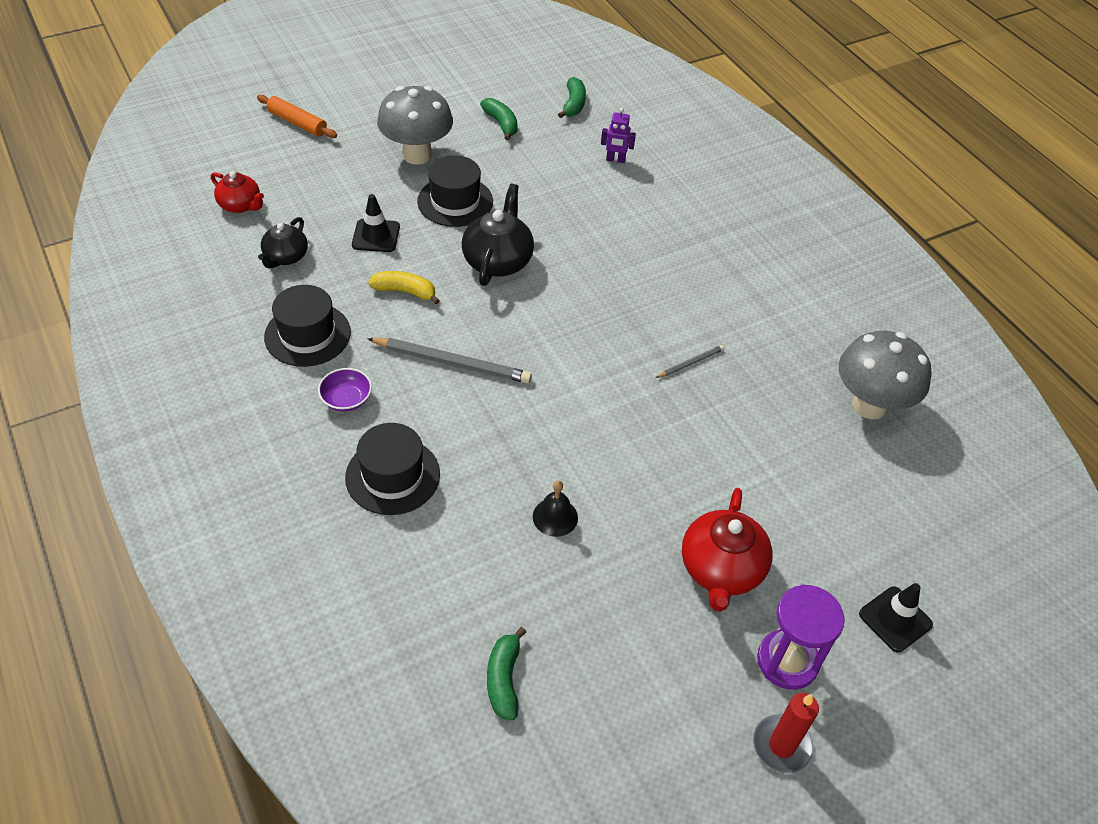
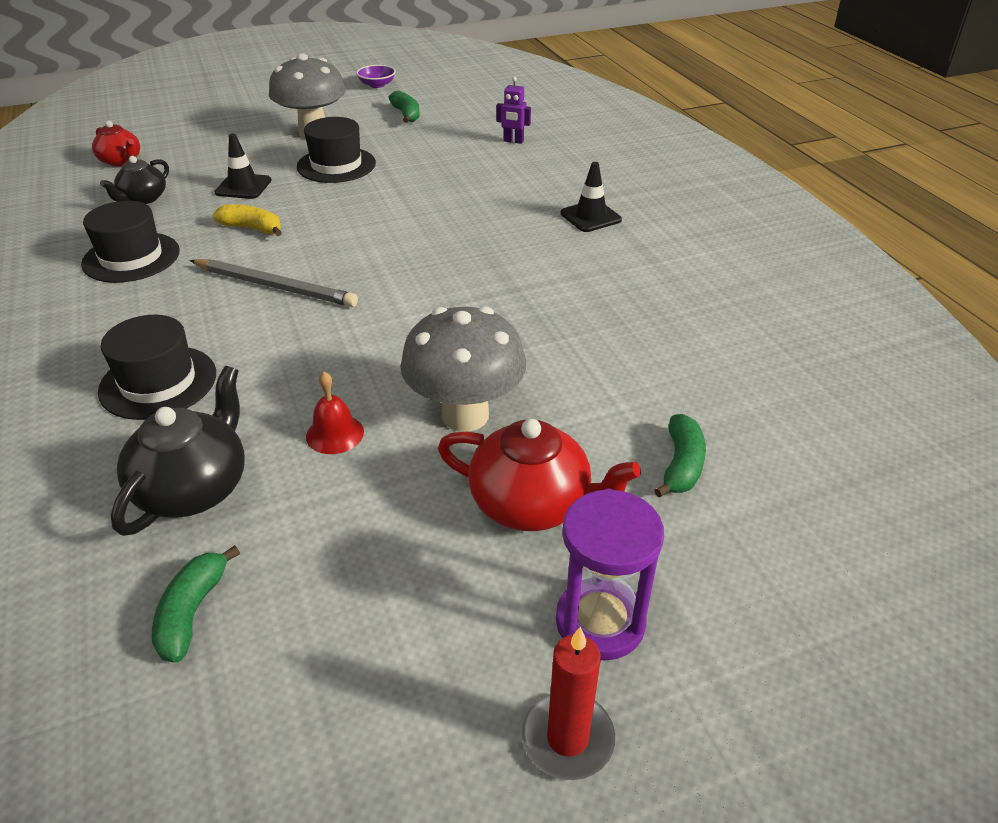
camera: 10 degrees right, 10 degrees down
orange rolling pin [257,95,337,138] -> none
purple bowl [318,368,372,411] -> purple bowl moved to [356,65,396,88]
black teapot [462,184,534,286] -> black teapot moved to [111,366,245,536]
black bell [533,480,578,537] -> red bell [306,372,364,454]
green banana [558,77,586,118] -> green banana moved to [654,414,706,498]
grey pencil [655,345,724,378] -> none
red teapot [682,488,773,612] -> red teapot turned 90 degrees counterclockwise [438,419,641,531]
grey mushroom [839,331,931,419] -> grey mushroom moved to [400,307,526,432]
black traffic cone [859,583,933,653] -> black traffic cone moved to [561,162,622,232]

